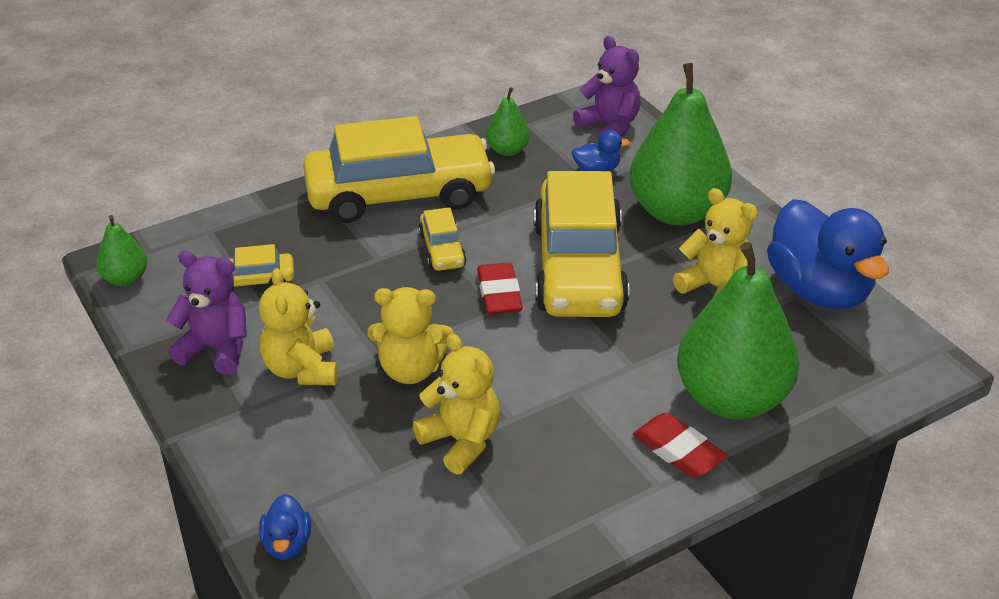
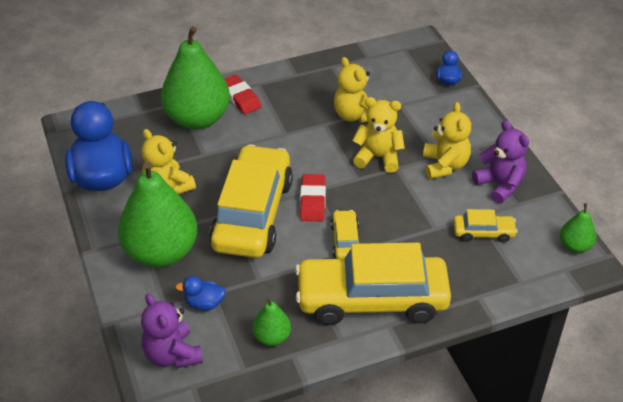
camera: 170 degrees left, 5 degrees up
purple teddy bear [166,251,247,374] -> purple teddy bear turned 150 degrees counterclockwise [472,120,529,204]

